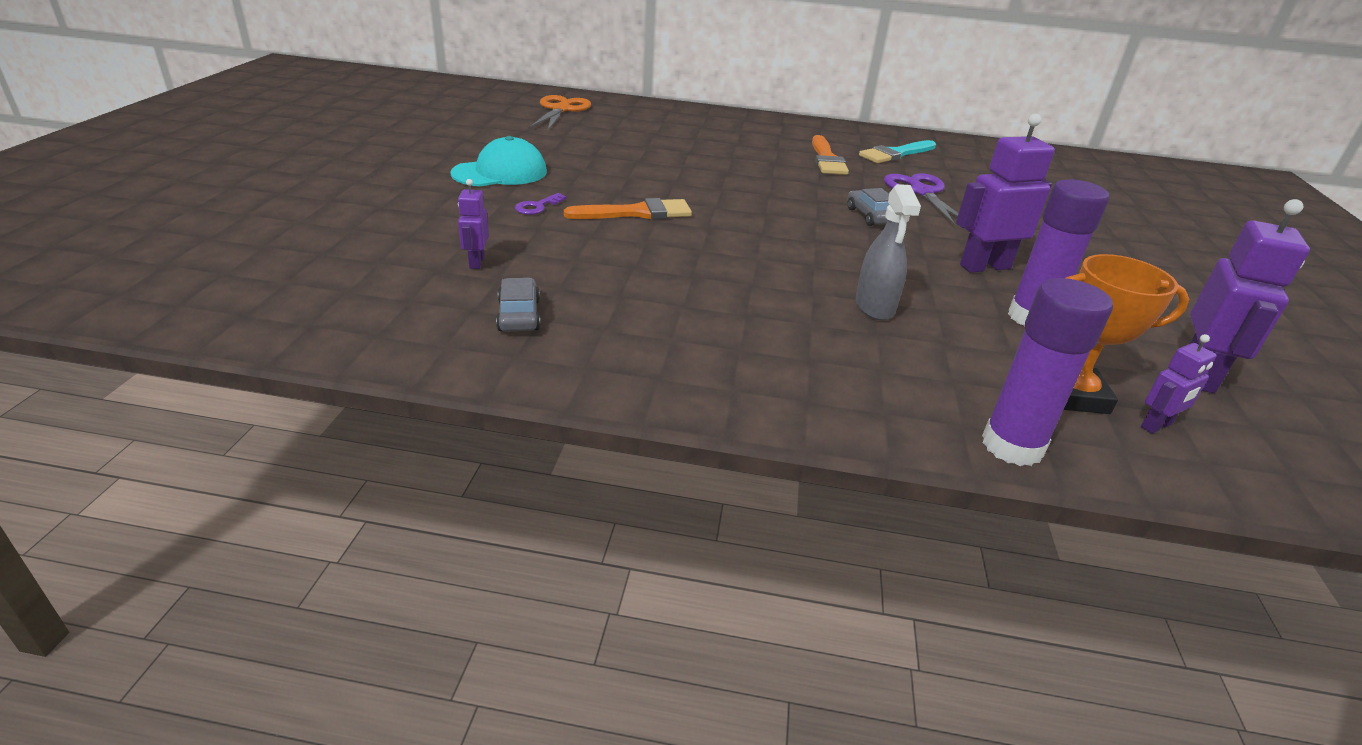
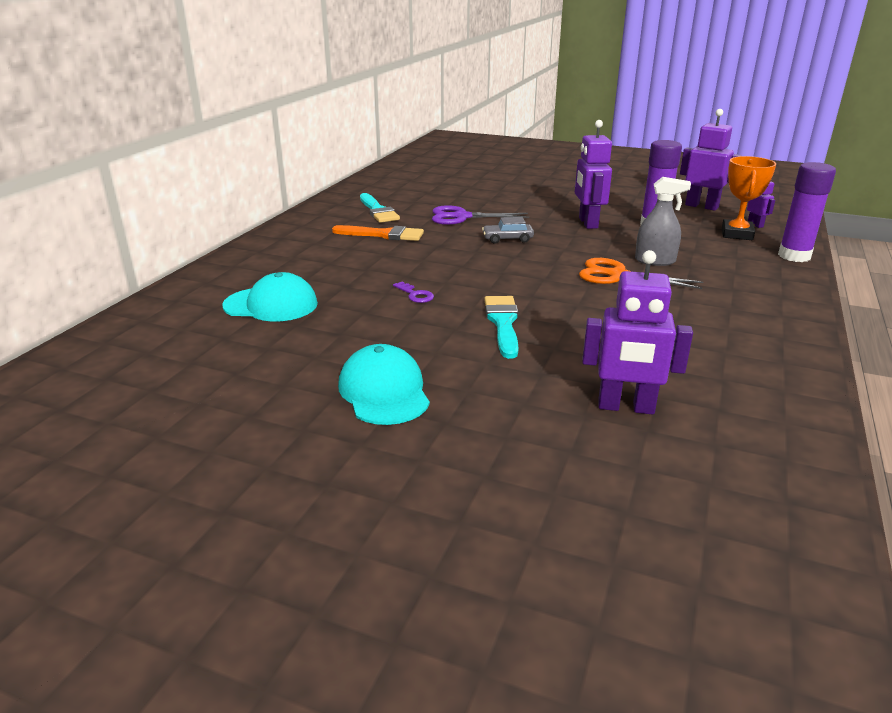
camera: 75 degrees left, 5 degrees down
purple robot [458,179,489,269] -> purple robot [582,250,693,415], size x1.91
grey car [496,278,540,332] -> none
purple key [515,193,566,215] -> purple key moved to [393,282,434,303]
orange scissors [530,95,591,130] -> orange scissors moved to [579,258,703,289]
orange brush [564,198,692,219] -> turquoise brush [484,296,518,359]
none -> turquoise cap [222,272,318,322]

